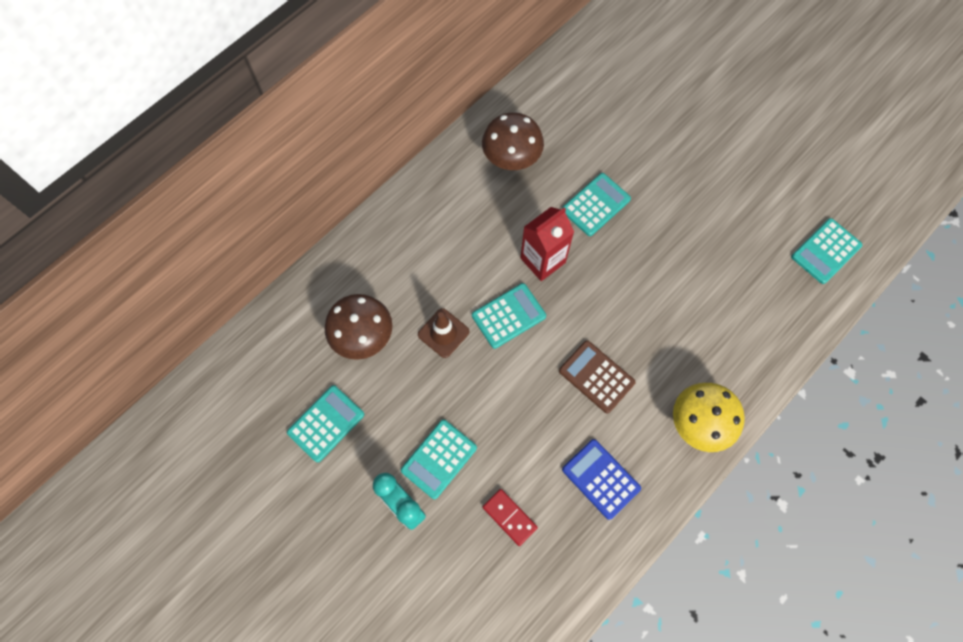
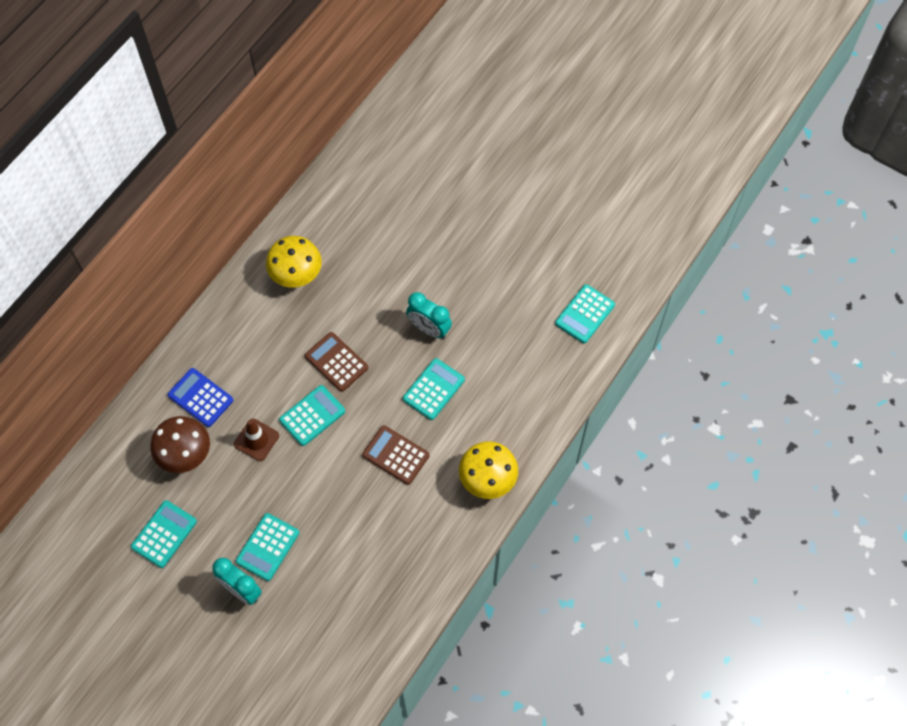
camera: 10 degrees left, 5 degrees down
brown mushroom [482,112,544,170] -> yellow mushroom [266,236,322,287]
red domino [483,489,538,546] -> none
red carton [520,207,574,281] -> brown calculator [305,332,368,392]
turquoise calculator [562,173,631,236] -> turquoise calculator moved to [403,358,465,420]
blue calculator [562,439,641,520] -> blue calculator moved to [168,368,233,427]
none -> turquoise clock [406,292,452,339]

